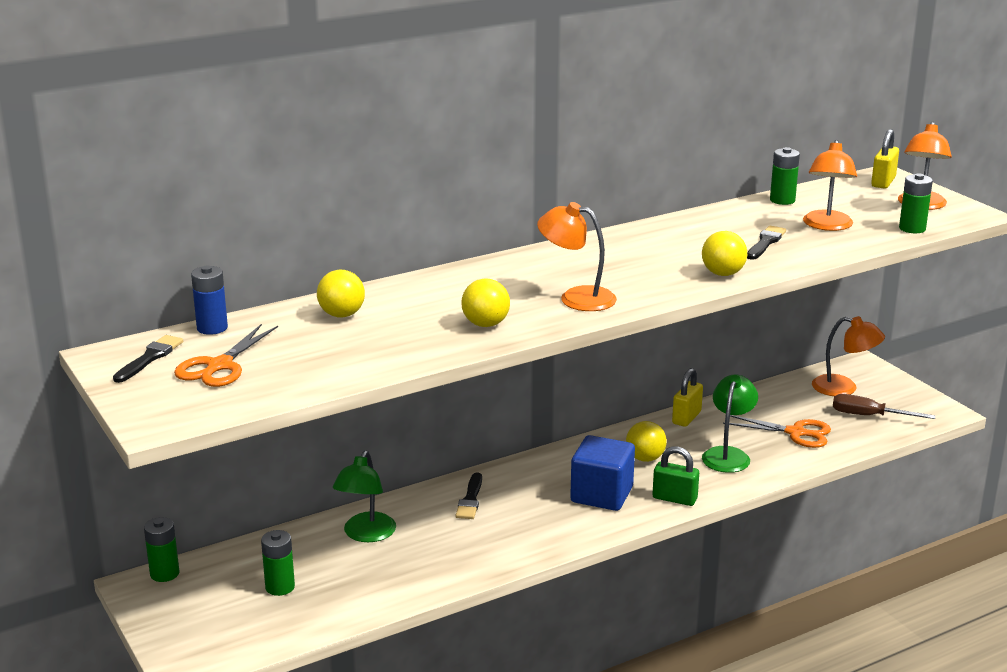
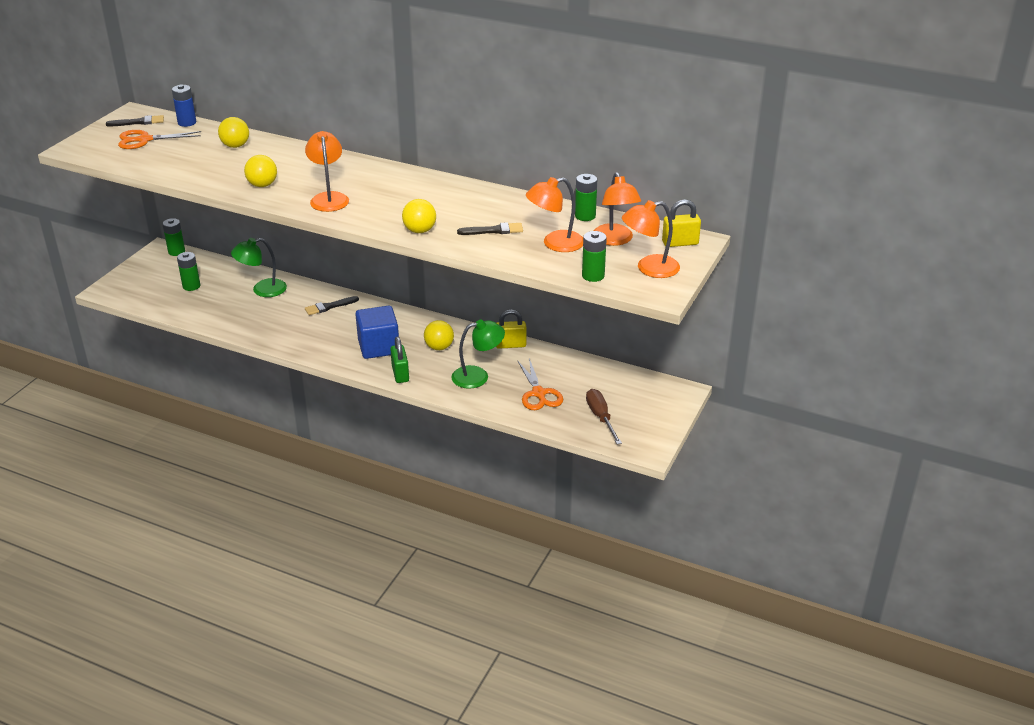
camera: 55 degrees right, 10 degrees up
orange lamp [812,316,885,396] -> orange lamp moved to [594,172,641,246]

